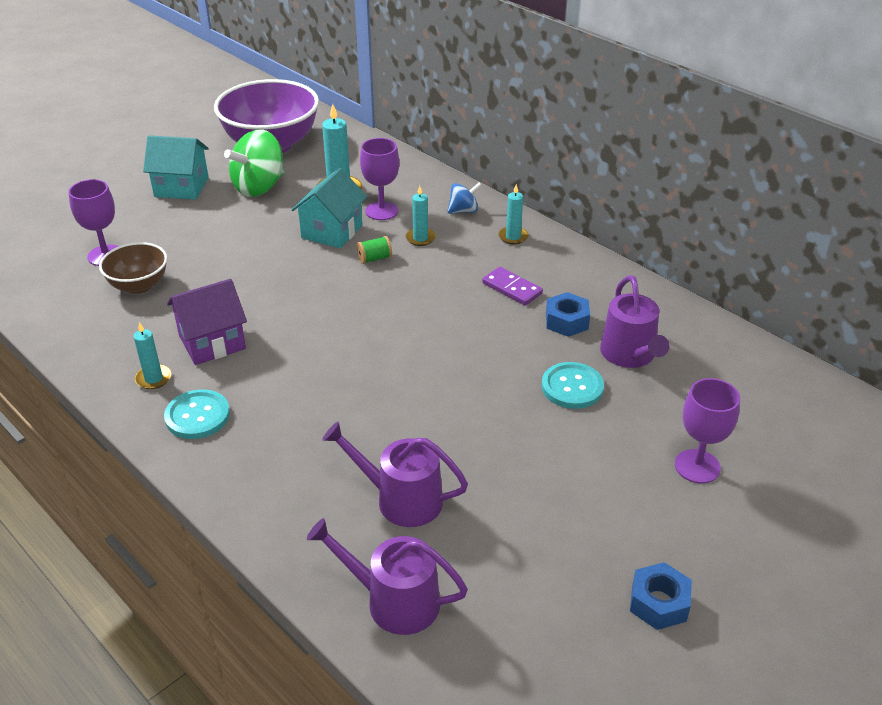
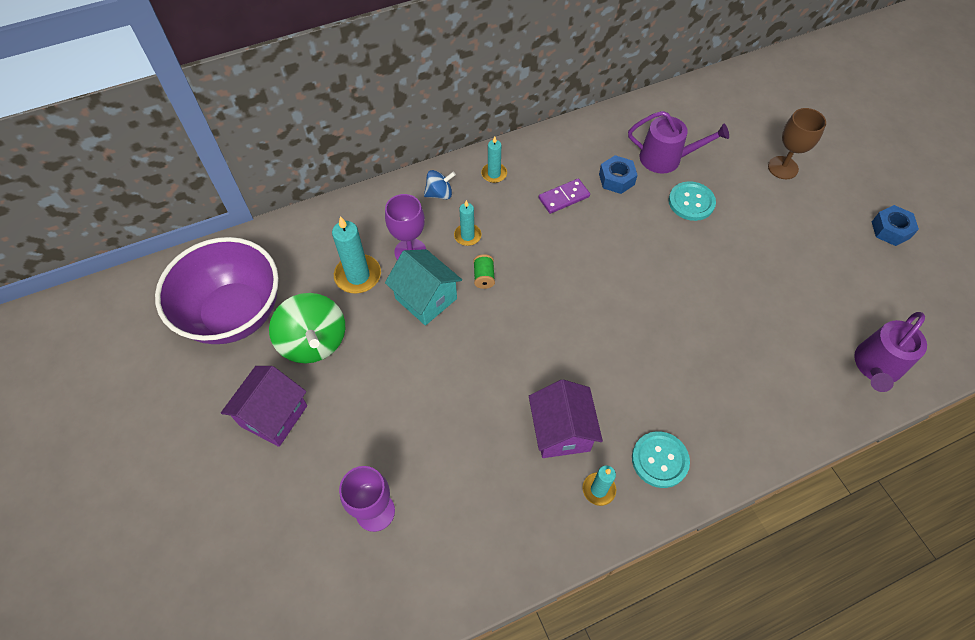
camera: 70 degrees left, 20 degrees up
brown bowl [99,242,167,294] -> none
turquoise house [143,135,209,200] -> purple house [221,366,307,447]
purple watering can [322,422,468,527] -> none
blue spinning top [447,182,482,214] -> blue spinning top turned 75 degrees clockwise [424,170,456,200]
purple goblet [675,378,740,484] -> brown goblet [768,108,826,179]

